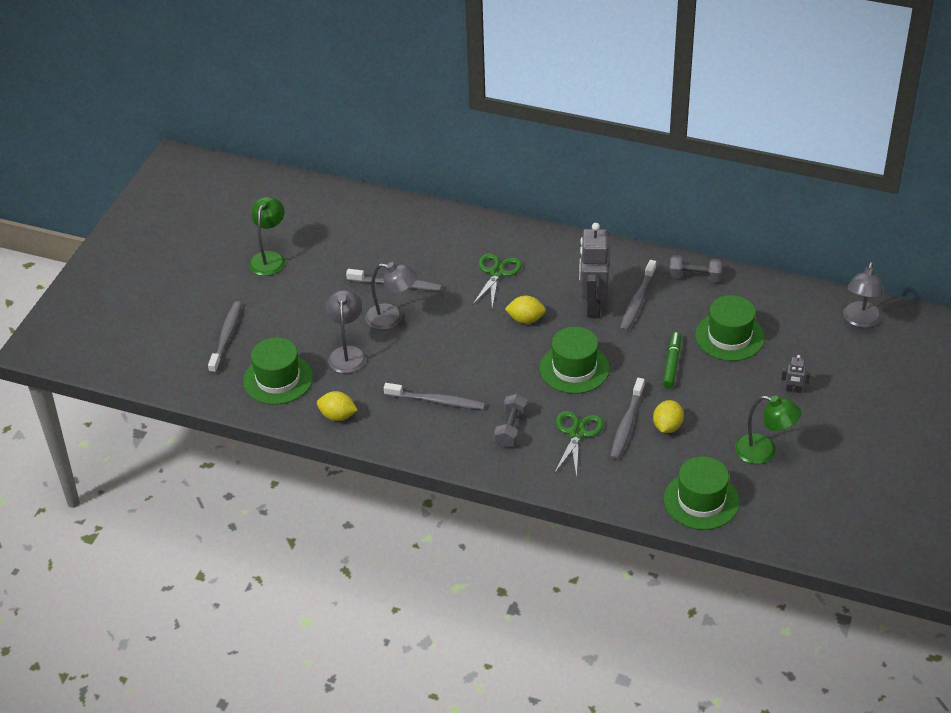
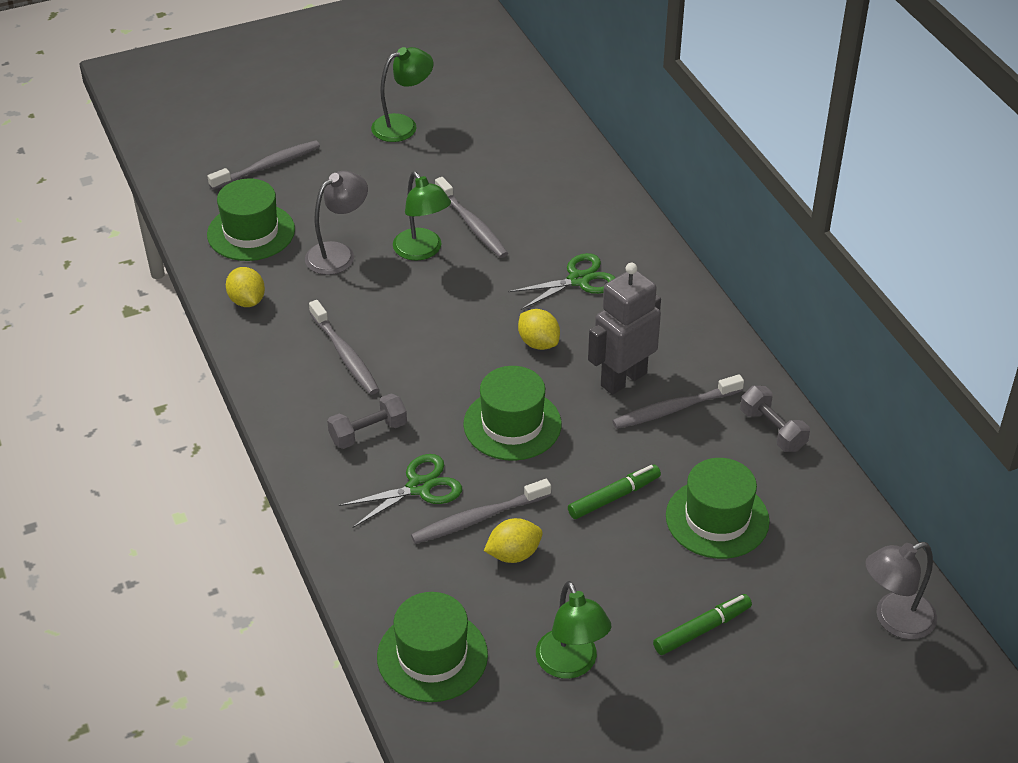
camera: 45 degrees right, 0 degrees up
grey lamp [365,262,417,330] -> green lamp [393,172,451,261]
grey robot [781,355,811,393] -> green marker [653,594,752,655]

